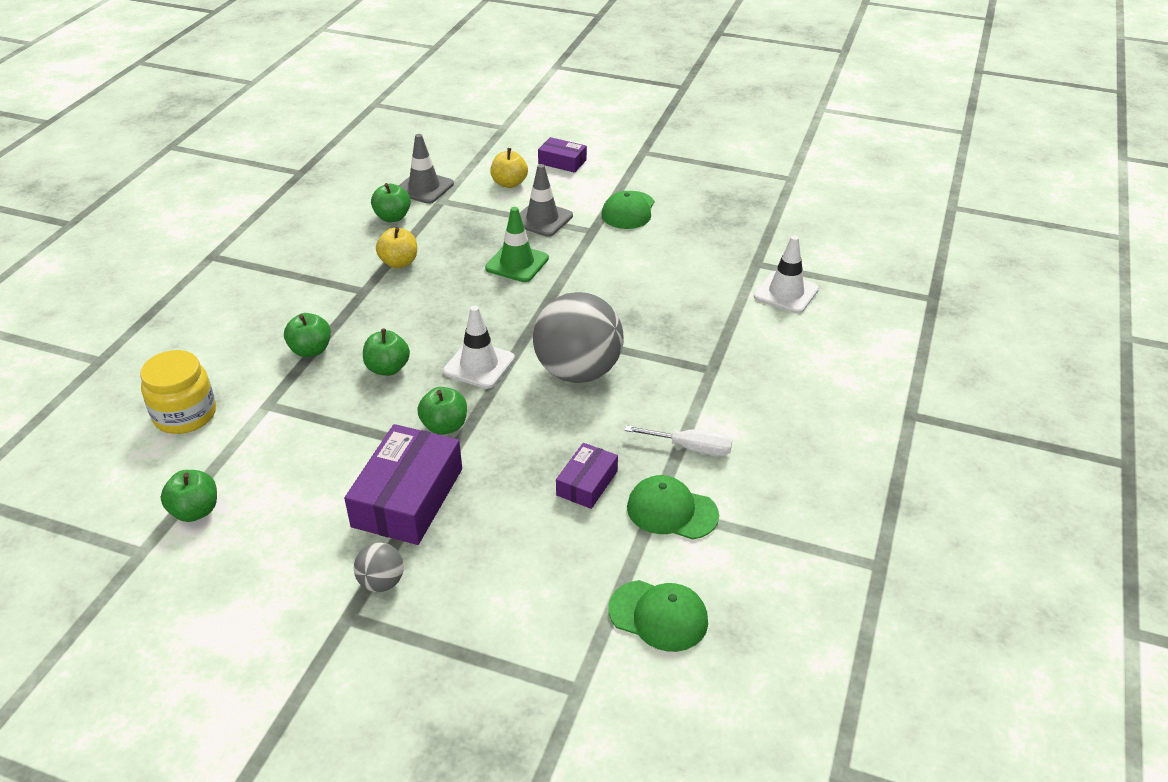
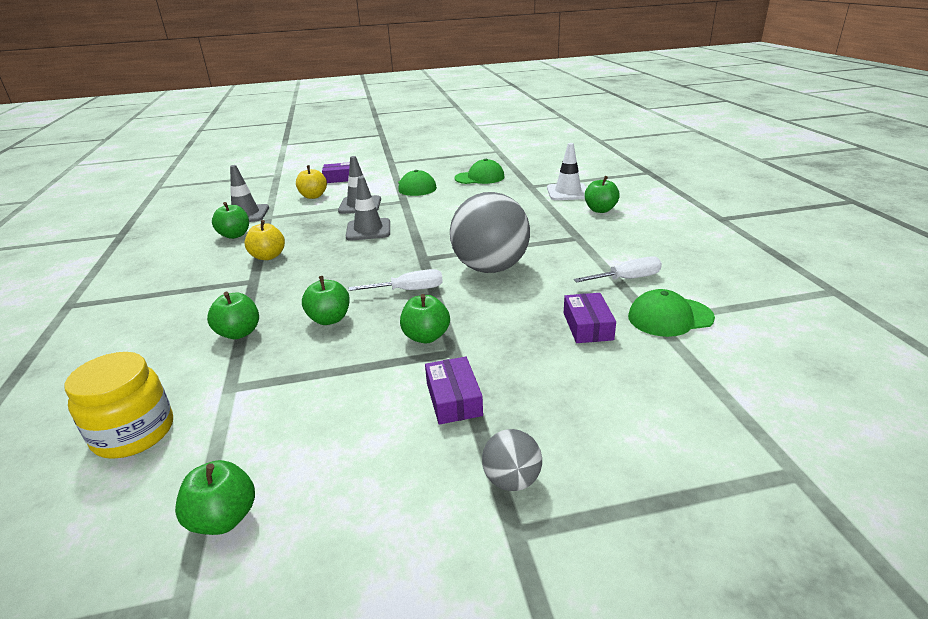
camera: 30 degrees left, 10 degrees down
purple box [344,424,462,545] -> purple box [425,357,483,425], size x0.55
white traffic cone [443,306,515,389] -> white screwdriver [349,269,443,291]
green traffic cone [485,207,549,282] -> grey traffic cone [346,176,390,241]
green cap [608,580,708,652] -> green cap moved to [454,159,505,184]
none -> green apple [585,176,620,213]

